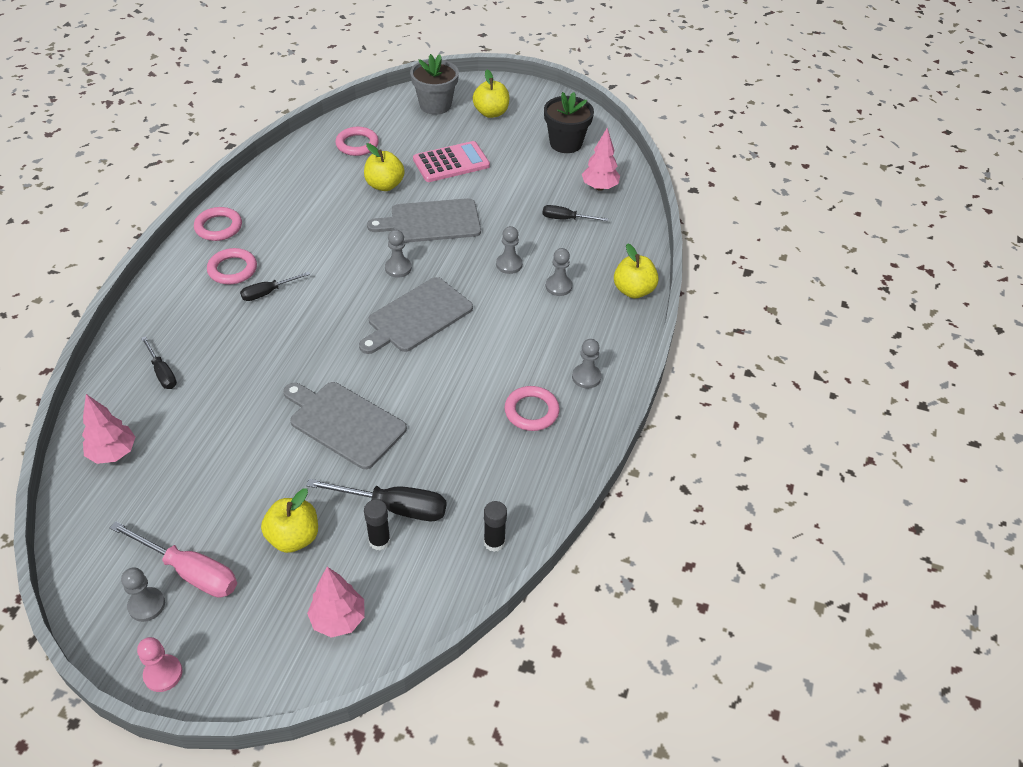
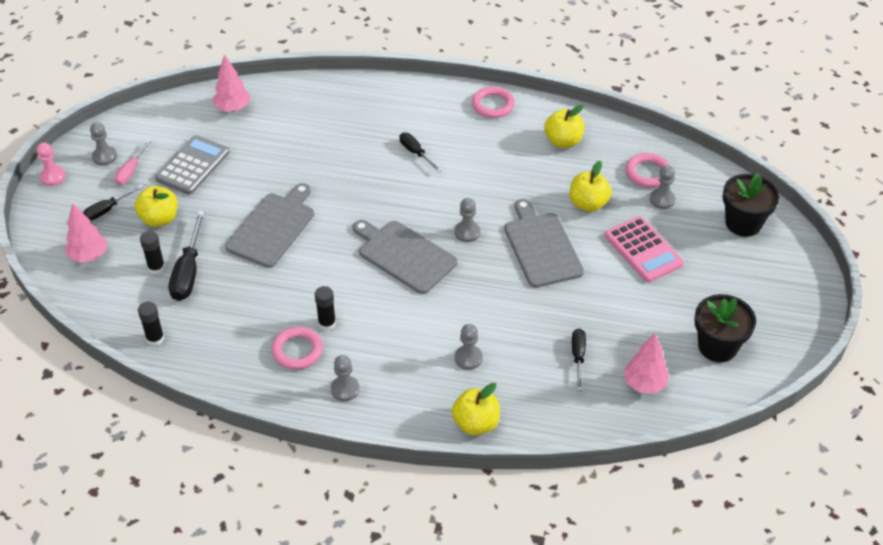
camera: 85 degrees right, 0 degrees up
pink screwdriver [110,521,237,598] -> pink screwdriver [114,140,151,185], size x0.60
black screwdriver [141,337,177,389] -> black screwdriver moved to [83,185,143,220]
pink ring [207,248,257,284] -> none
grey flower pot [410,54,459,115] -> black flower pot [723,173,780,237]
yellow apple [473,69,509,118] -> yellow apple moved to [544,105,584,148]
grey pawn [496,226,523,274] -> grey pawn moved to [650,165,675,209]
none -> grey calculator [155,135,230,195]
none -> black glue stick [315,286,336,330]

